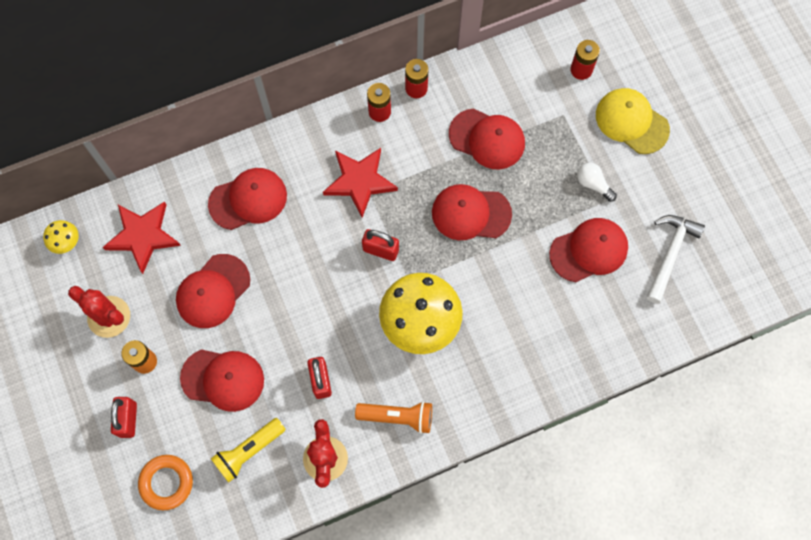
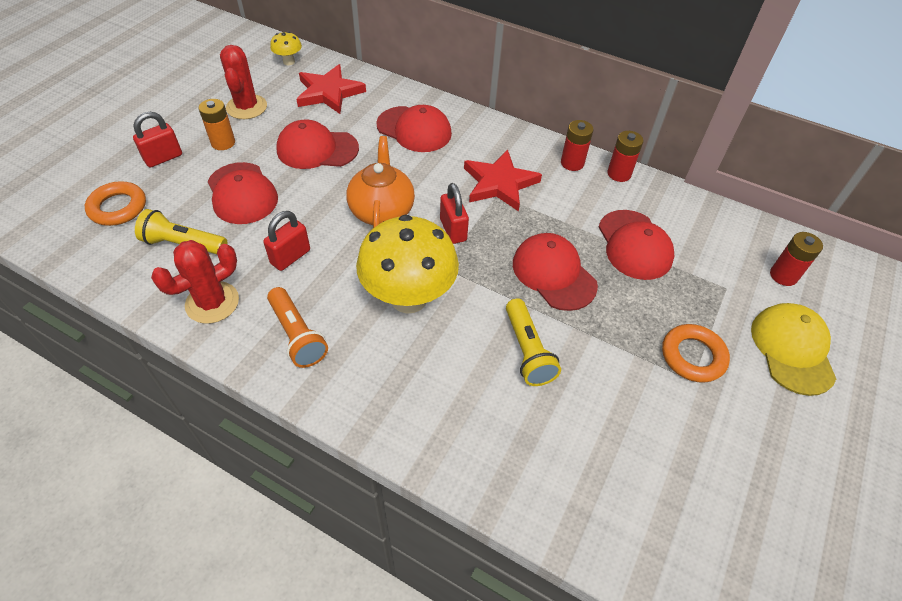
camera: 50 degrees right, 20 degrees down
red cap [549,218,628,282] -> none
white light bulb [577,163,617,202] -> orange ring [662,324,730,383]
white hammer [647,215,705,304] -> none
none -> orange teapot [346,136,415,228]
none -> yellow flashlight [506,298,561,386]

